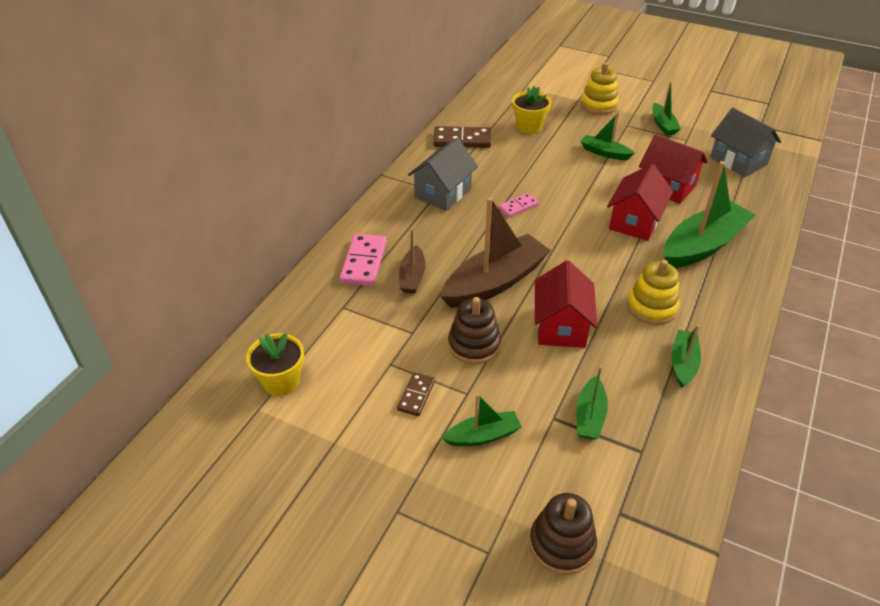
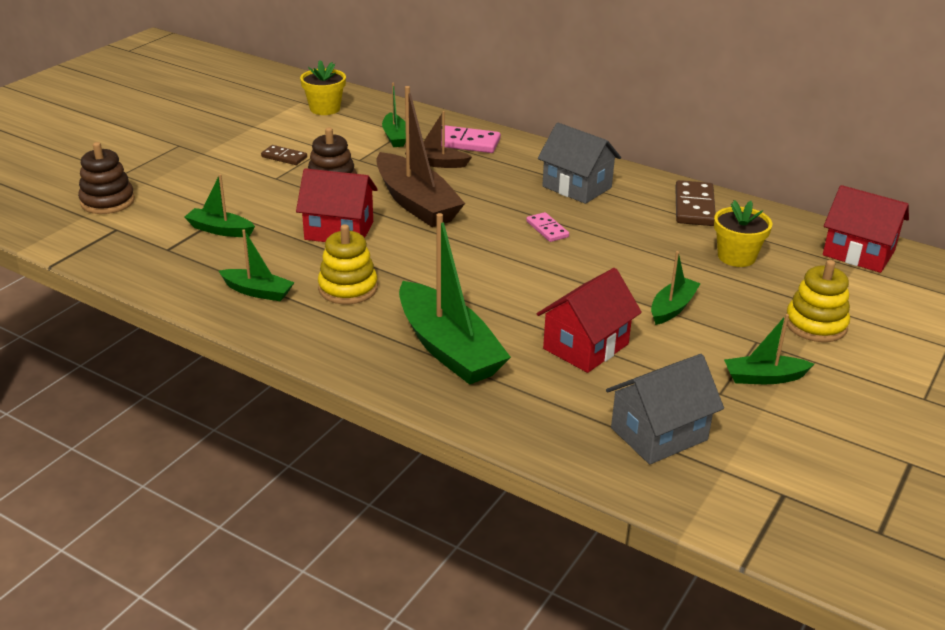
camera: 95 degrees right, 10 degrees down
green boat [442,394,521,446] -> green boat moved to [382,83,406,147]
red house [607,164,673,241] -> red house moved to [823,185,909,273]

